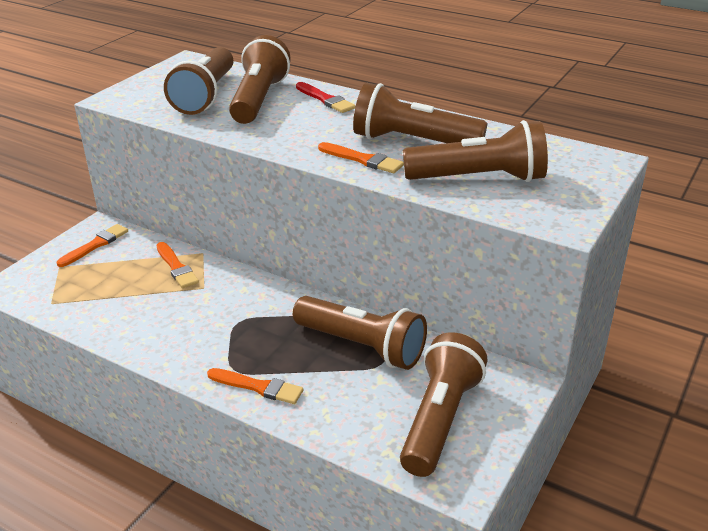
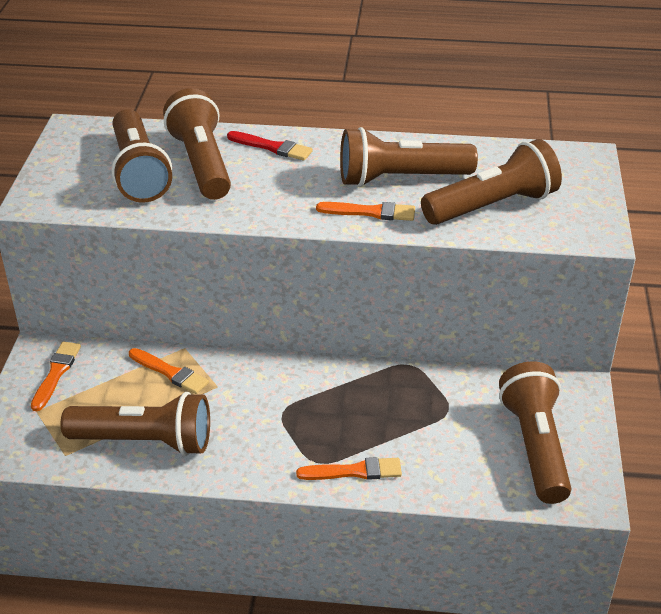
camera: 25 degrees left, 5 degrees up
brown flashlight [293,296,427,370] -> brown flashlight moved to [61,392,210,456]

